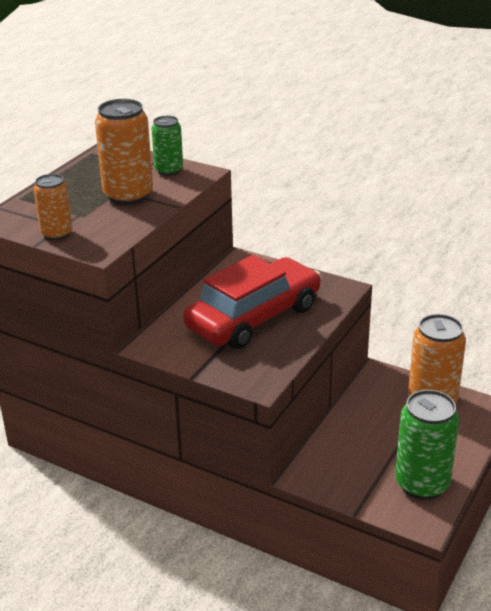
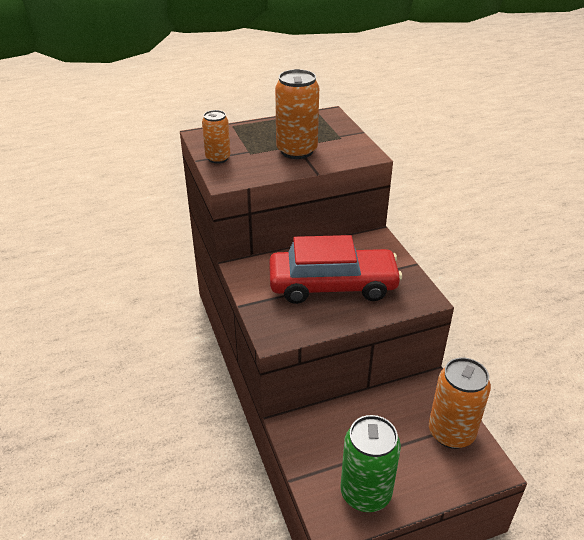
camera: 40 degrees right, 5 degrees up
green can [151,116,183,176] -> none

